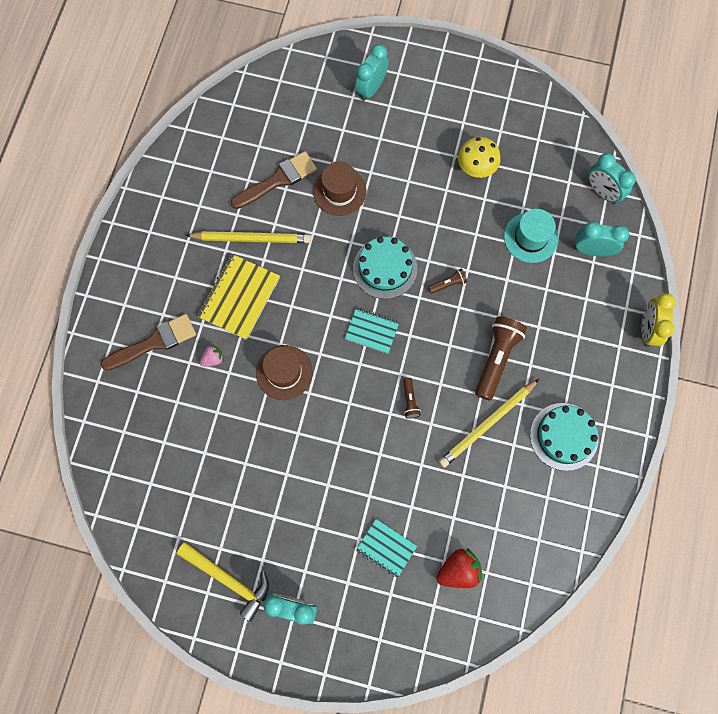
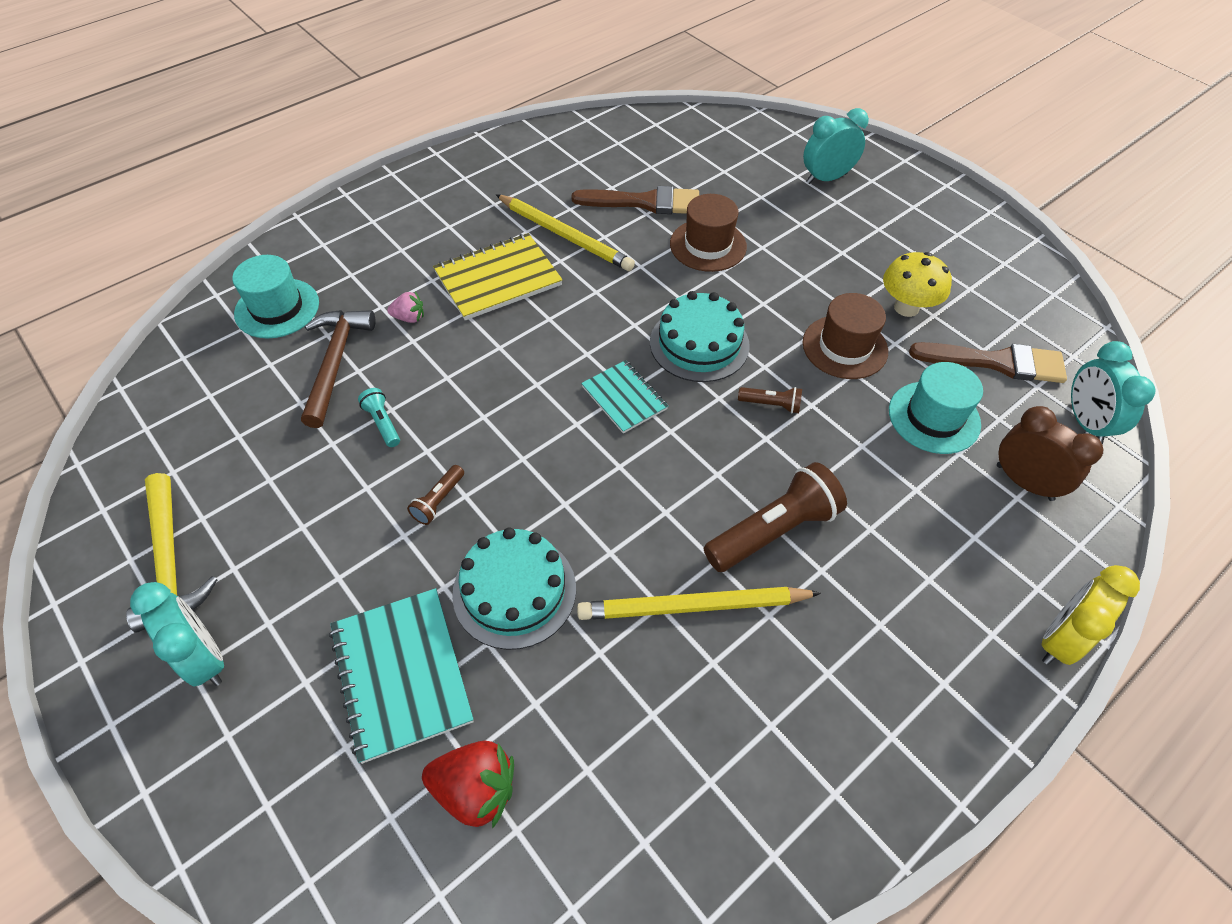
camera: 35 degrees right, 20 degrees down
brown brush [100,314,196,371] -> brown brush moved to [909,342,1067,383]
brown hat [256,345,313,400] -> brown hat moved to [803,293,888,379]
turquoise notebook [356,519,417,578] -> turquoise notebook [329,588,474,764], size x1.61
brown flashlight [403,378,421,419] -> brown flashlight moved to [407,465,464,525]
turquoise cake [530,403,599,471] -> turquoise cake moved to [452,528,576,650]
turquoise clock [575,221,629,256] -> brown clock [997,406,1103,501]
none -> turquoise hat [232,255,319,338]
none -> brown hammer [301,310,375,428]
none -> turquoise flashlight [358,388,400,447]

